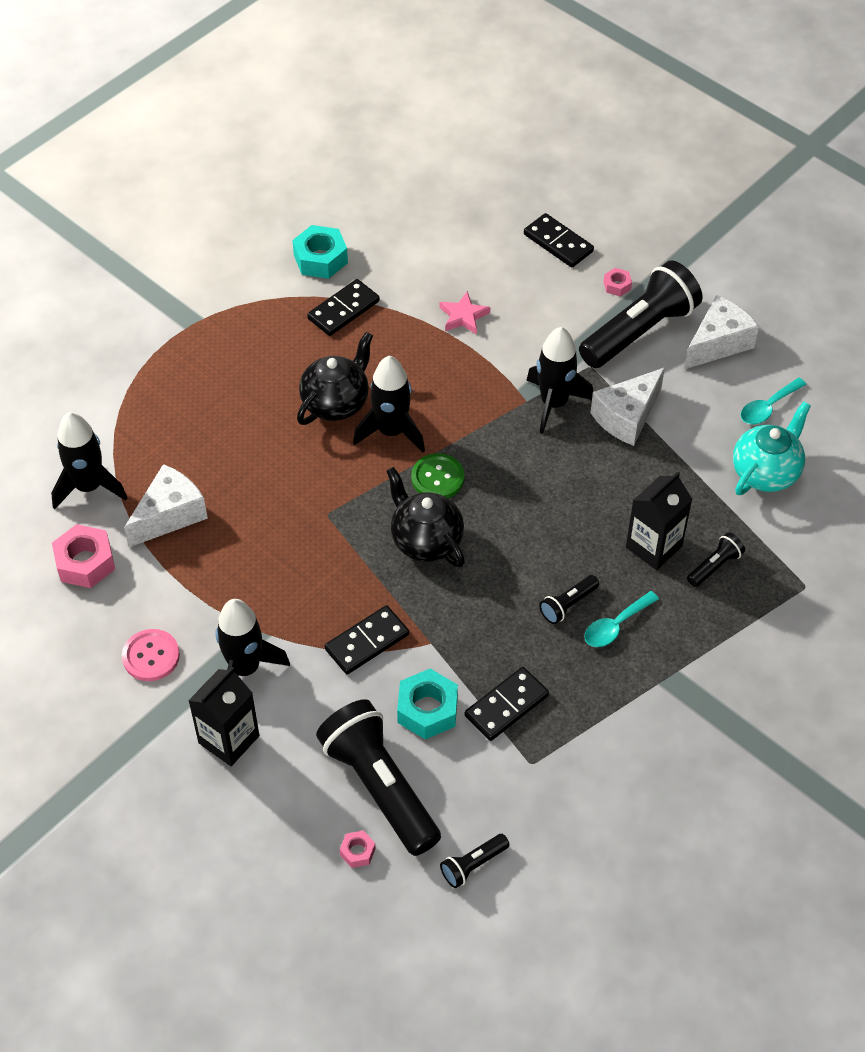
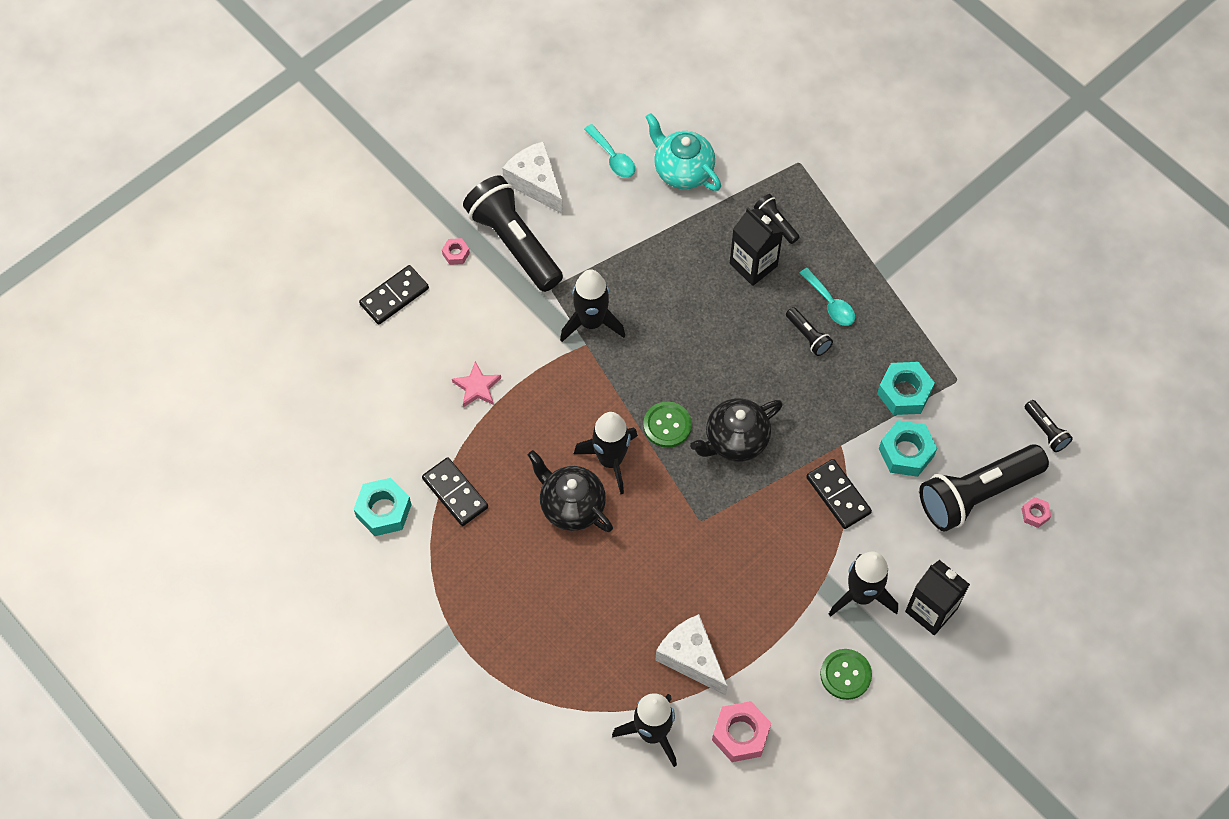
camera: 85 degrees left, 10 degrees up
pink button [122,629,180,681] -> green button [820,649,872,700]
black domino [465,667,549,741] -> turquoise nut [877,362,935,415]
white cheese [591,368,665,446] -> none

